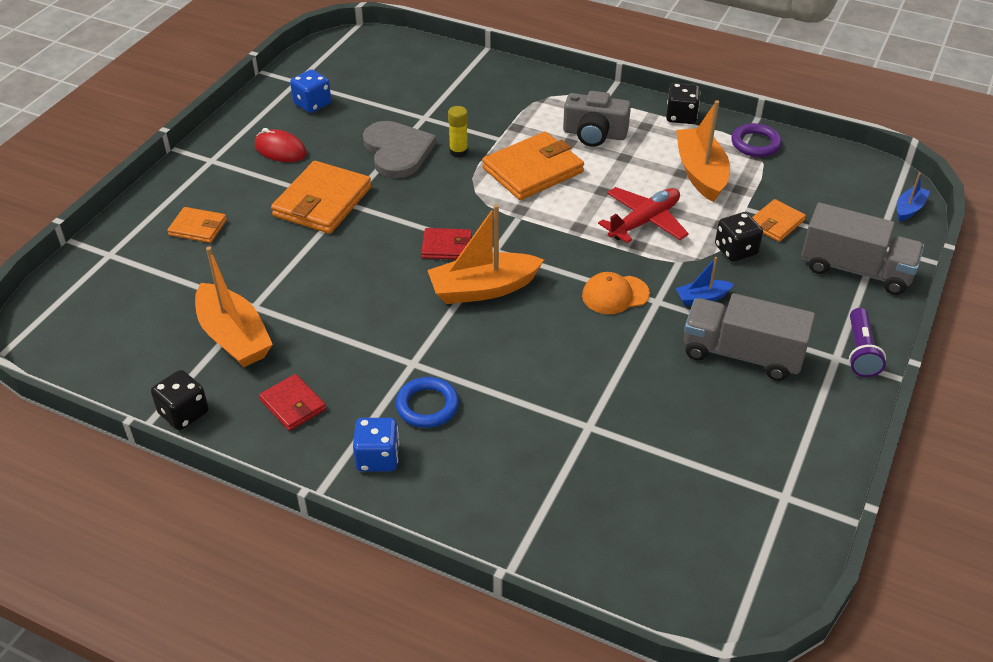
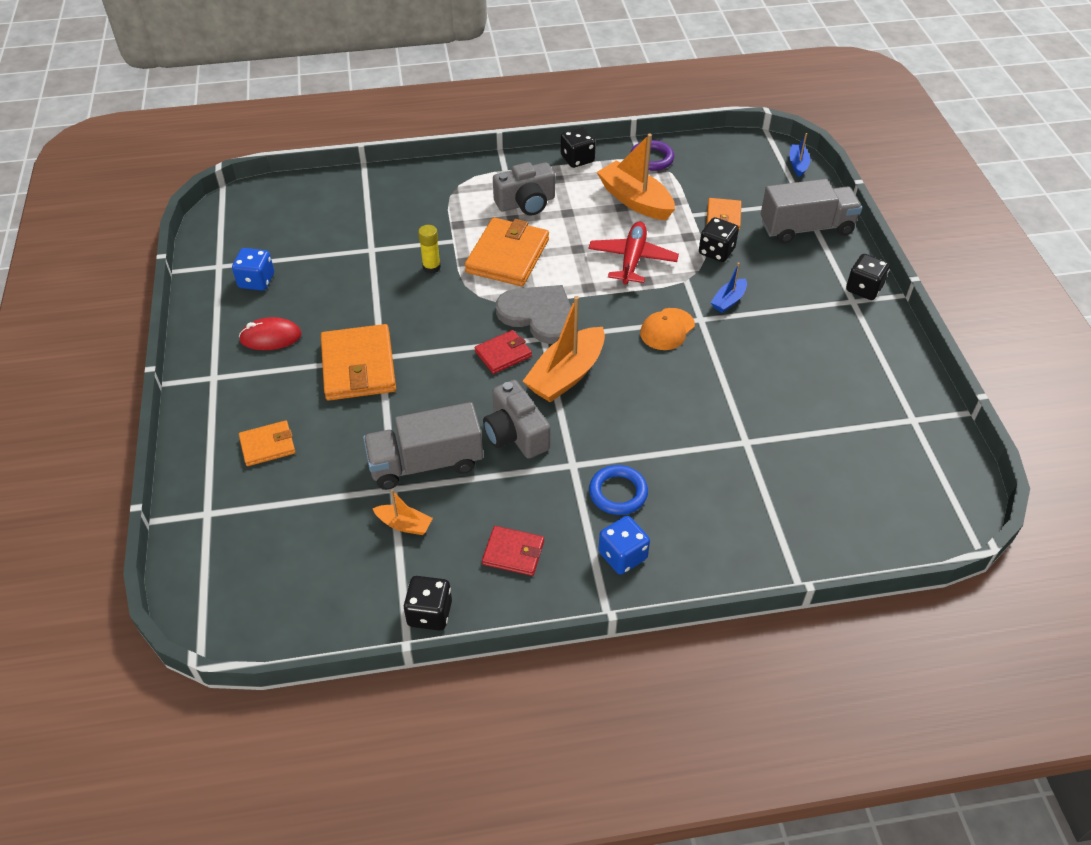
camera: 35 degrees left, 5 degrees up
orange boat [195,246,273,367] -> orange boat [372,489,433,535], size x0.51
grey heart [363,121,436,179] -> grey heart moved to [496,285,571,344]
grey truck [684,293,815,381] -> grey truck moved to [363,402,483,490]
purple flashlight [849,308,886,377] -> black dice [846,254,890,300]
none -> grey camera [483,380,550,459]

